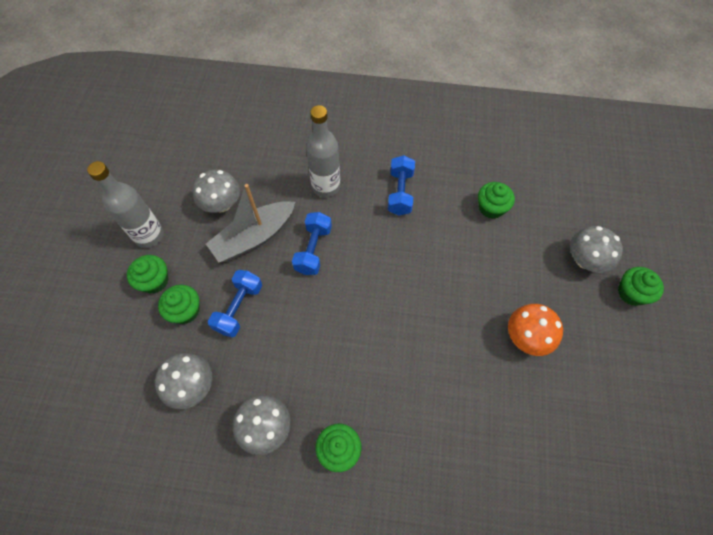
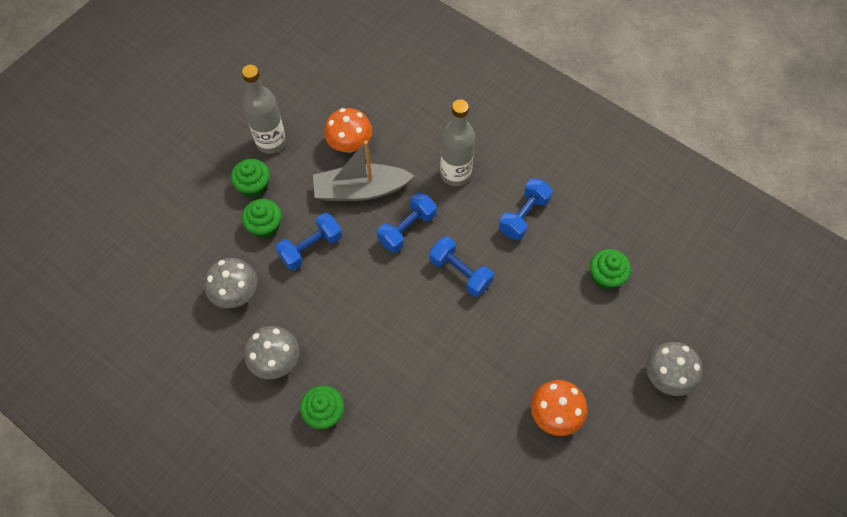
camera: 30 degrees right, 0 degrees up
grey mushroom [193,170,240,213] -> orange mushroom [324,108,372,152]
green cupcake [618,267,664,306] -> none
none -> blue dumbbell [429,237,494,297]

